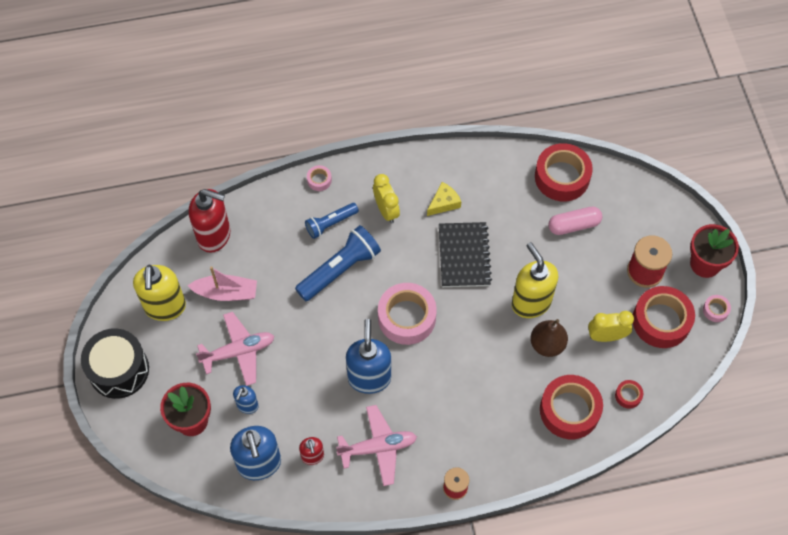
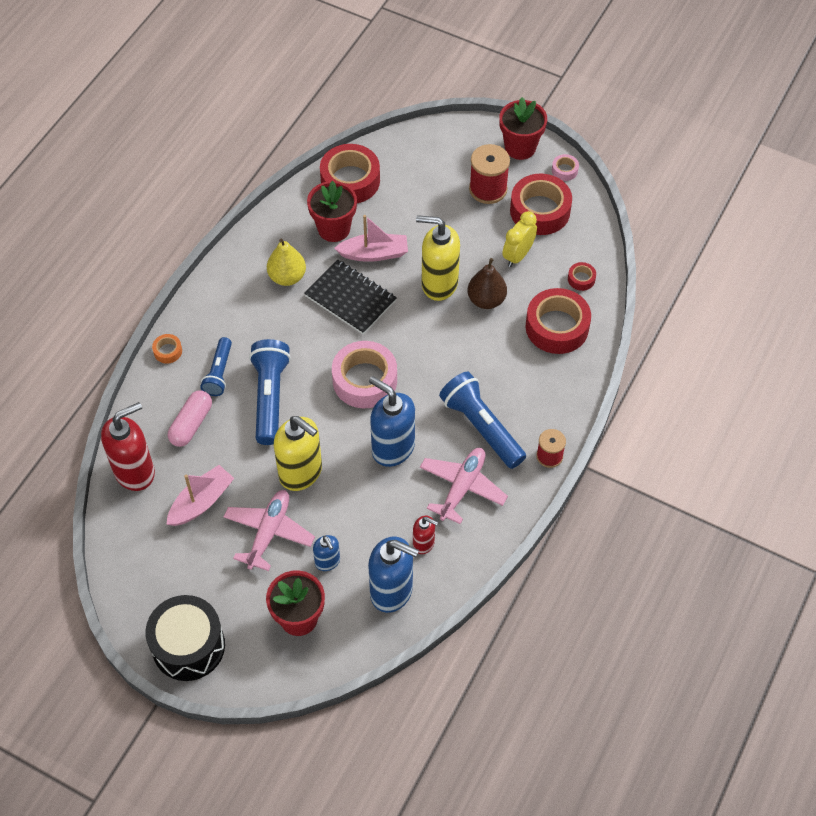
camera: 50 degrees left, 5 degrees down
yellow soap dispenser [133,265,186,321] -> yellow soap dispenser moved to [274,416,322,491]
pink tape [307,165,332,191] -> orange tape [152,334,182,364]
yellow clock [373,174,400,223] -> none
yellow cheese [427,182,461,216] -> yellow pear [267,239,306,286]
pink capsule [548,207,602,235] -> pink capsule moved to [168,390,212,447]
none -> red flower pot [307,181,357,242]
none -> pink boat [334,215,408,262]
none -> blue flashlight [439,372,526,469]

